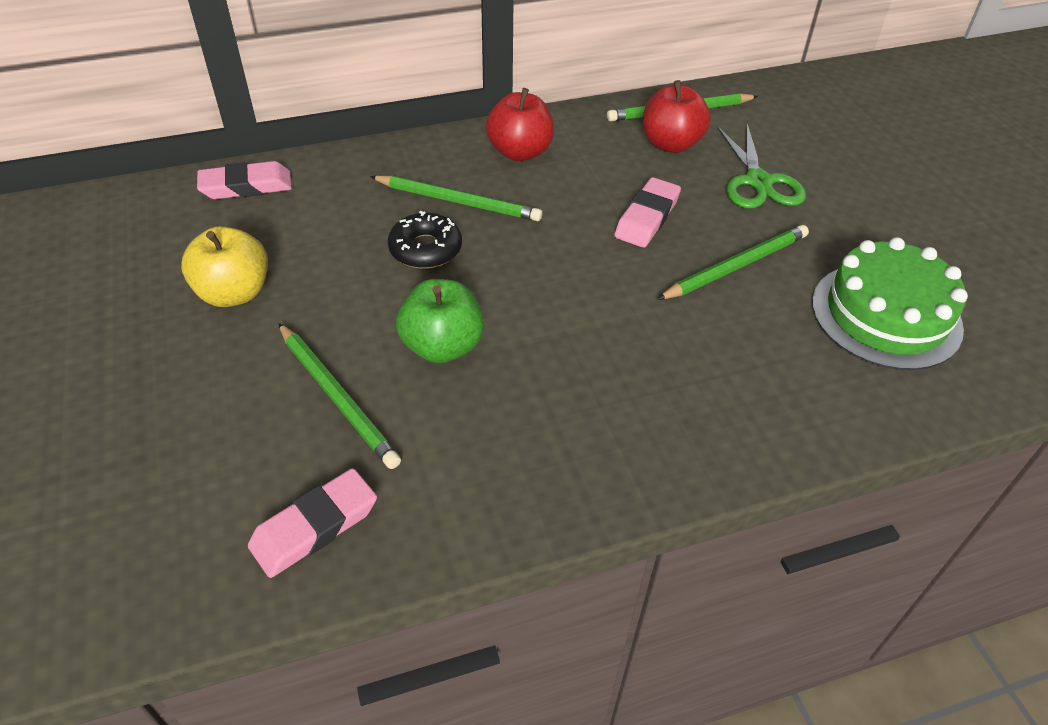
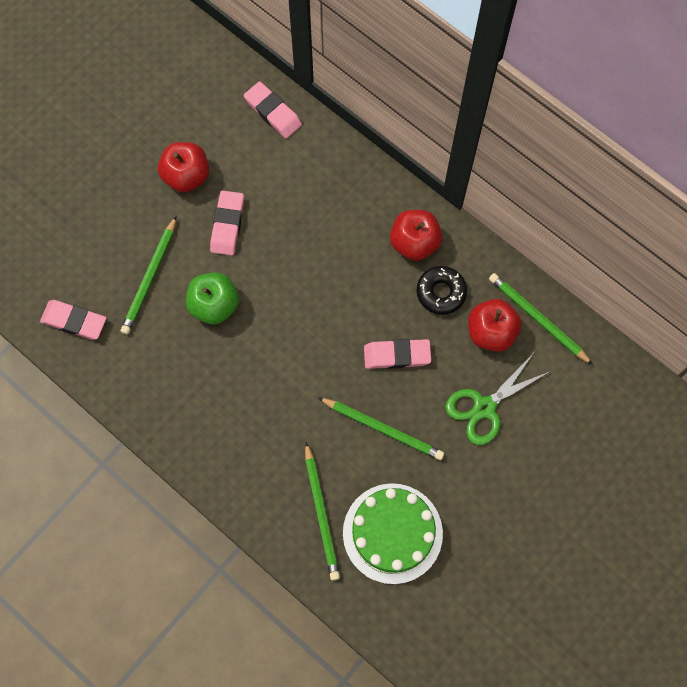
camera: 60 degrees right, 25 degrees up
yellow apple [181,226,268,307] -> red apple [158,142,209,192]
green pencil [370,175,542,221] -> green pencil moved to [305,442,340,581]
black donut [388,211,462,269] -> black donut moved to [416,266,467,315]
none -> pink eraser [210,190,244,256]

